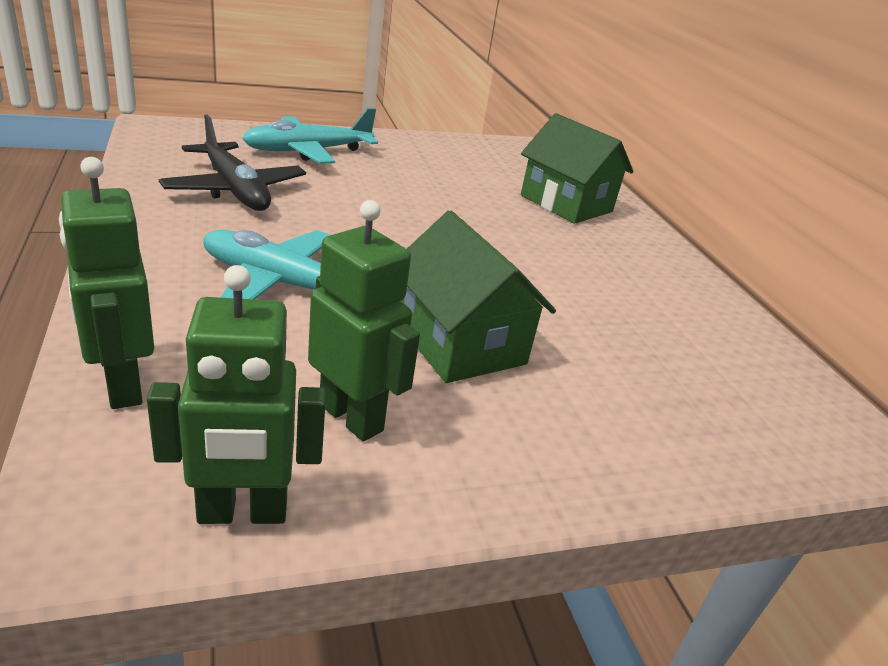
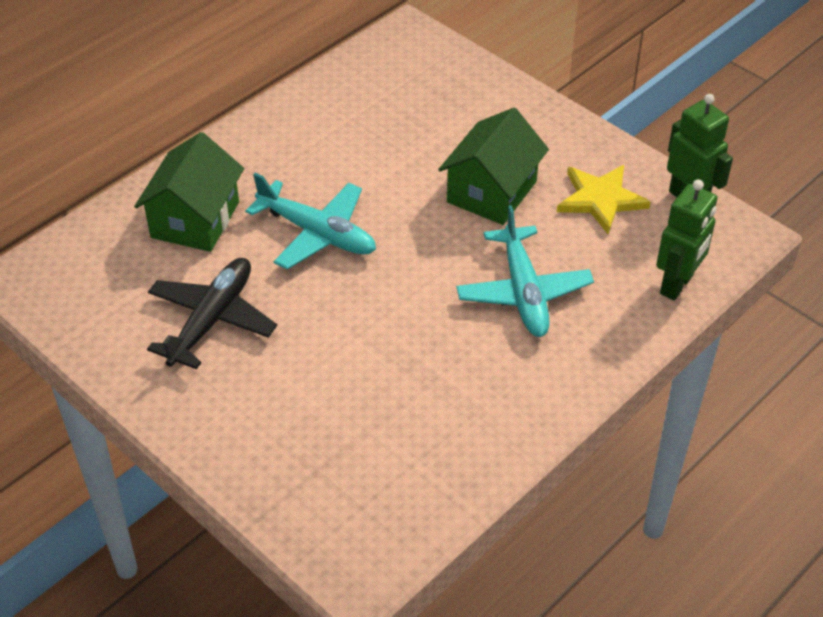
camera: 115 degrees left, 15 degrees up
black plane [159,115,306,211] -> black plane moved to [147,258,277,369]
turquoise plane [242,108,378,164] -> turquoise plane moved to [245,173,376,269]
green robot [308,200,420,442] -> yellow star [557,165,650,234]

